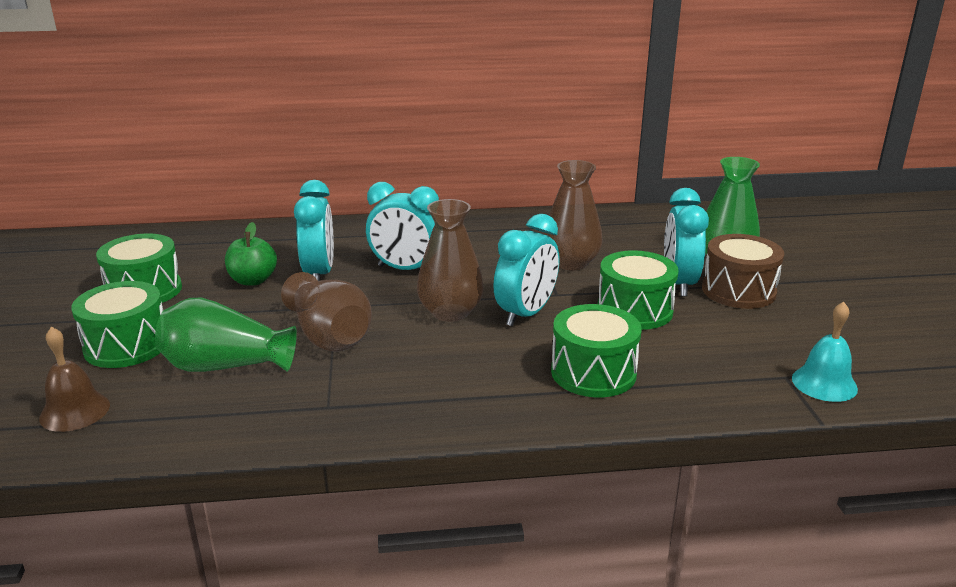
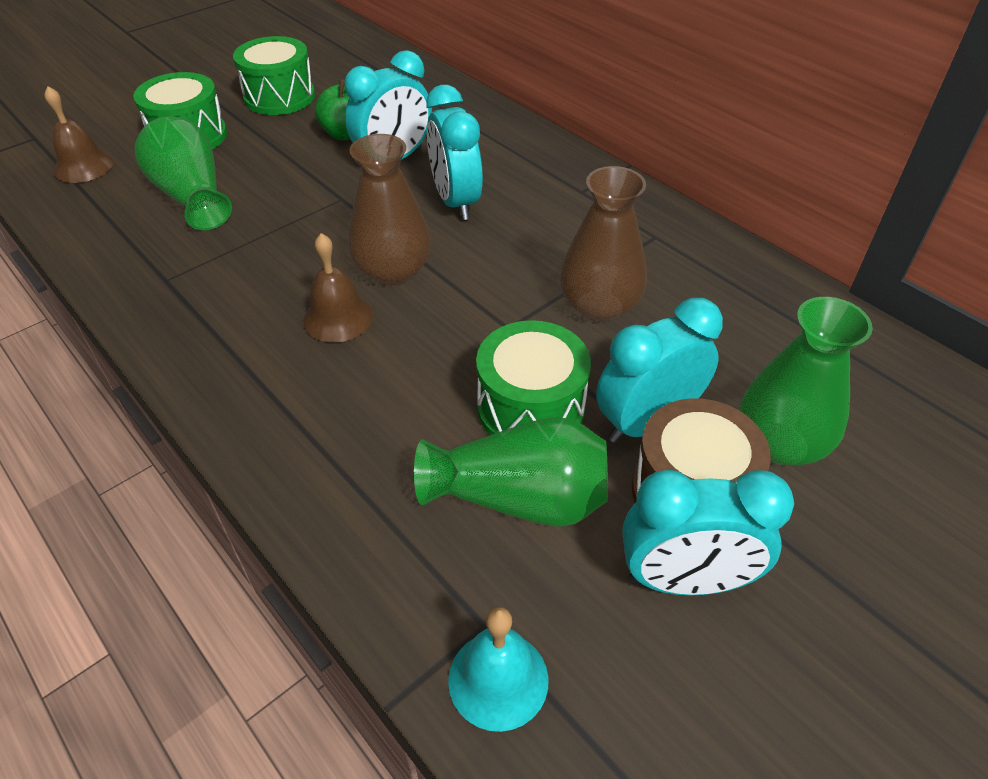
camera: 55 degrees right, 20 degrees up
brown vase [281,272,372,352] -> none
turquoise clock [493,214,559,326] -> turquoise clock moved to [622,470,794,595]
green drum [551,304,642,397] -> none
none -> brown bell [303,233,373,342]
none -> green vase [414,417,608,527]

